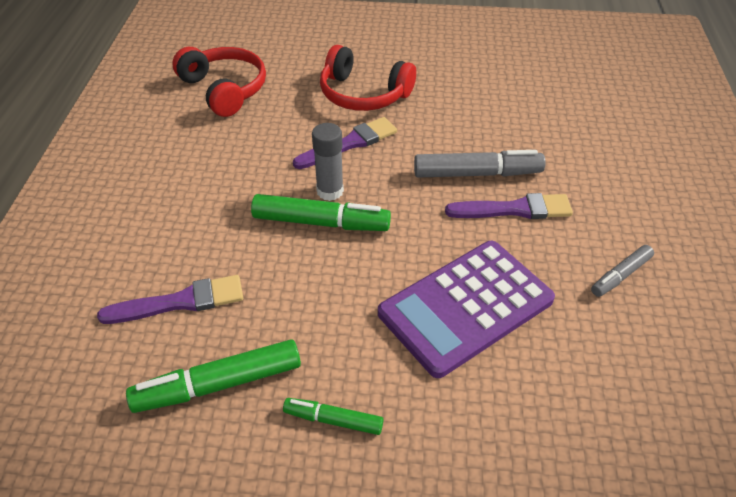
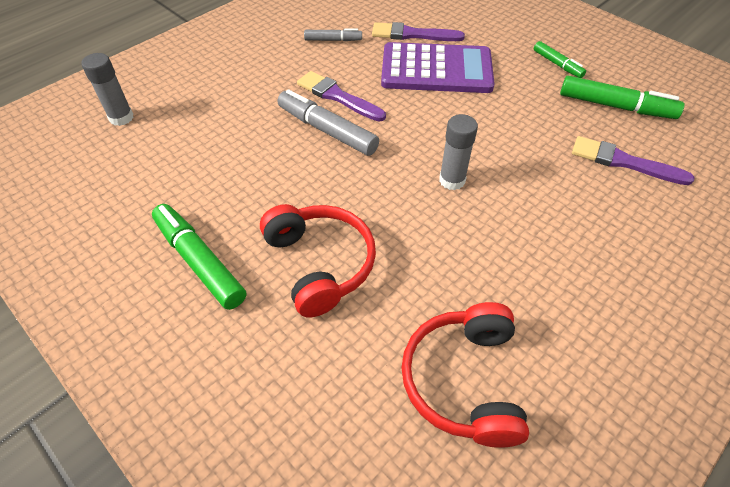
camera: 140 degrees left, 5 degrees up
green marker [251,194,391,231] -> green marker moved to [152,204,246,310]
purple brush [293,117,397,169] -> purple brush moved to [372,22,465,41]
none -> grey glue stick [81,53,134,126]

